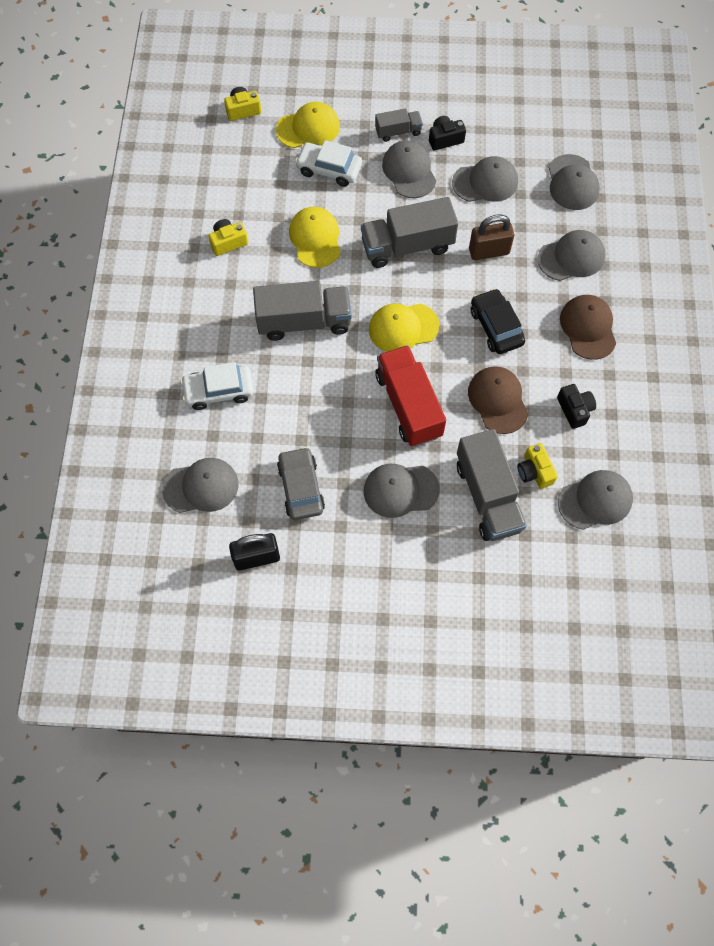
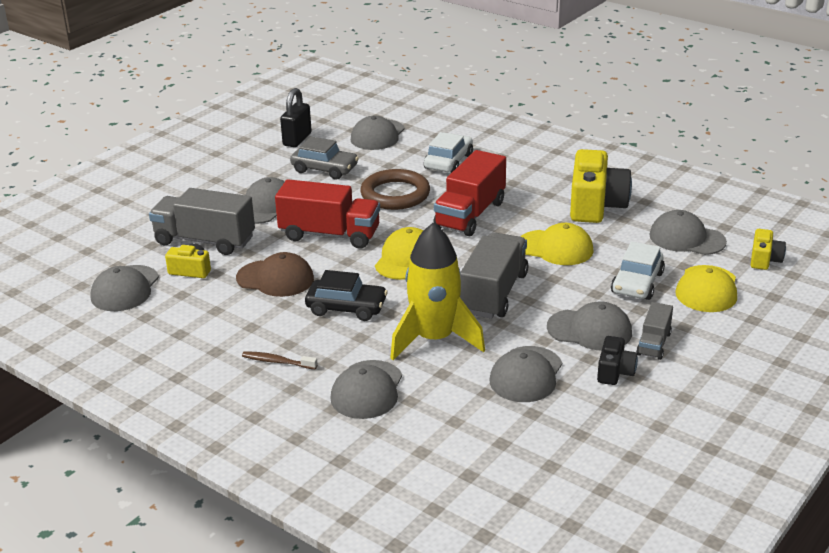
camera: 125 degrees right, 35 degrees down
yellow camera [208,219,248,256] -> yellow camera [570,149,632,223], size x1.98
grey truck [253,281,352,341] -> red truck [433,150,506,236]
white car [295,140,362,187] -> white car turned 150 degrees clockwise [611,241,665,300]
brown padlock [469,214,514,260] -> yellow rocket [390,223,485,360]
grey cap [548,154,600,210] -> grey cap moved to [649,210,727,255]
black camera [557,384,596,429] -> none
brown cap [560,295,616,360] -> brown toothbrush [242,351,317,369]
none -> brown ring [361,169,430,210]

